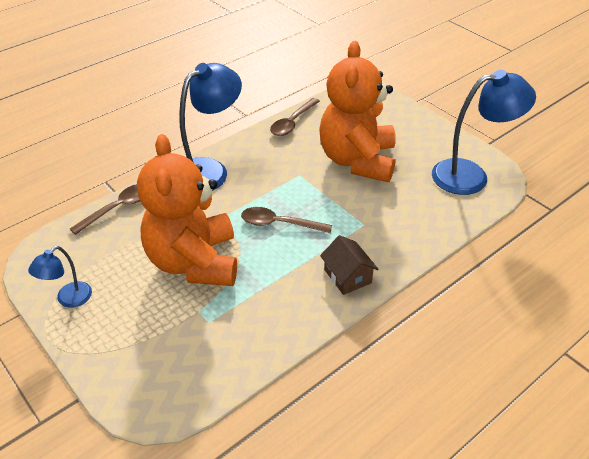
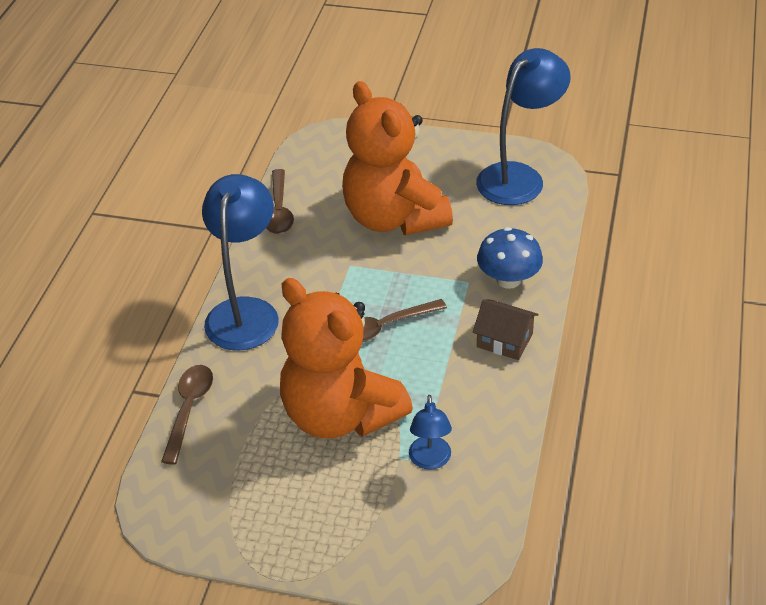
camera: 35 degrees left, 0 degrees up
blue lamp [28,246,92,308] -> blue lamp moved to [409,395,452,470]
none -> blue mushroom [477,227,543,289]

